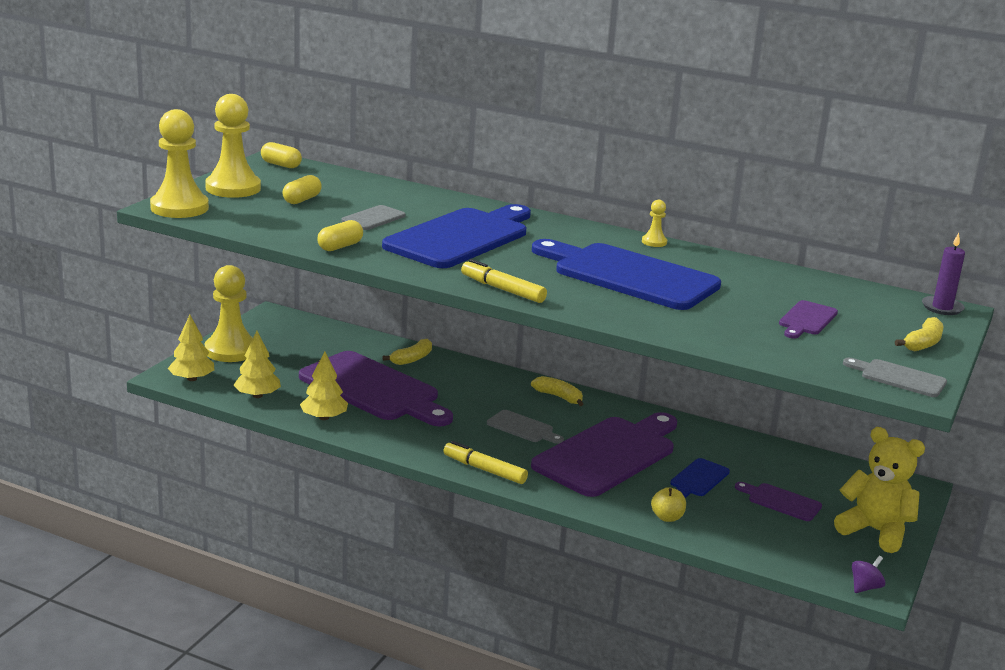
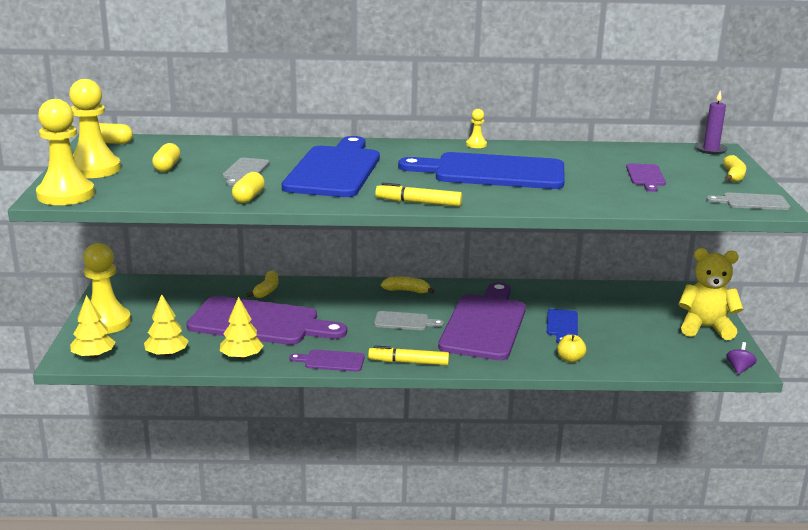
camera: 25 degrees left, 0 degrees up
purple cutting board [735,482,822,521] -> purple cutting board moved to [289,350,365,372]

